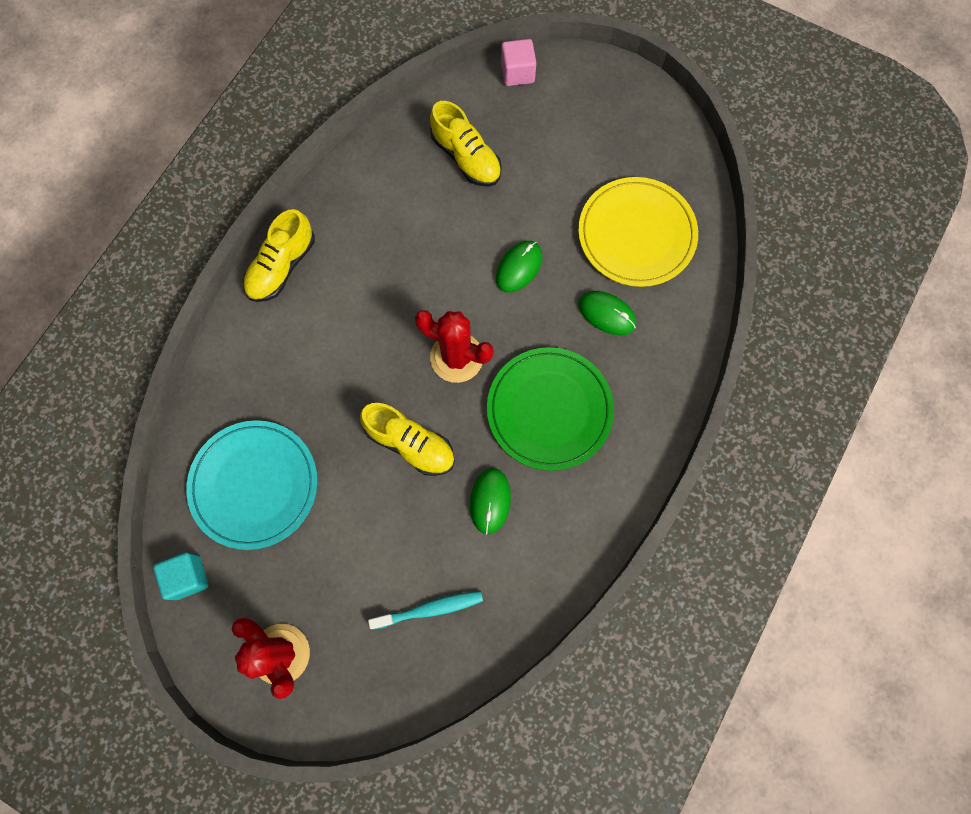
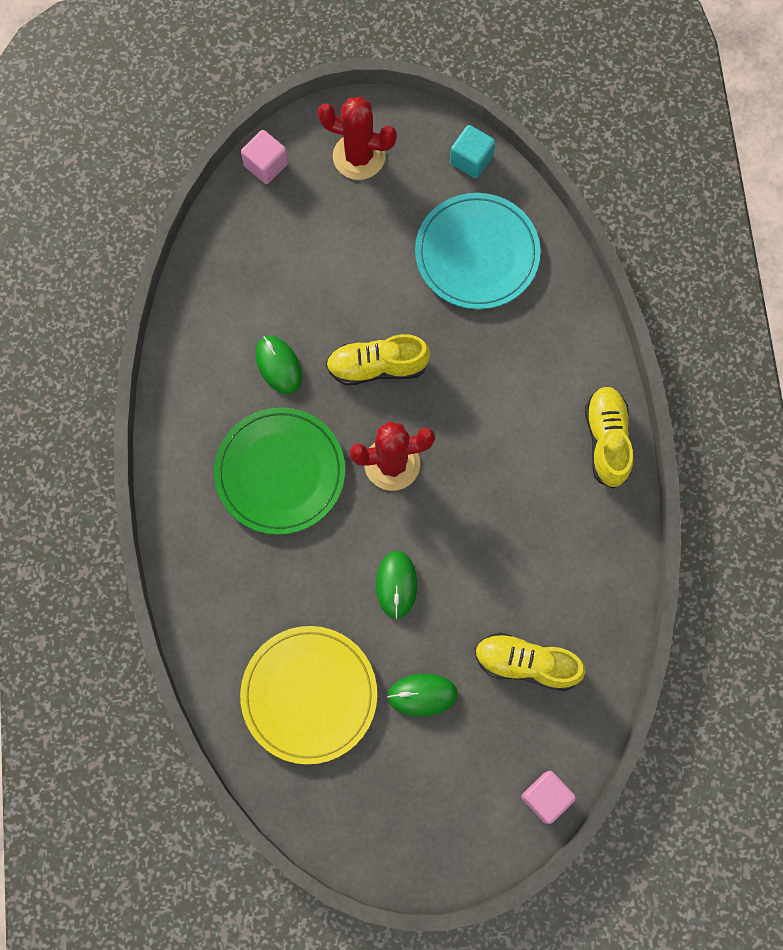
camera: 145 degrees right, 0 degrees up
turquoise toothbrush [368,591,483,630] -> none
green mouse [578,291,636,335] -> green mouse moved to [387,674,458,717]
none -> pink cube [241,130,288,184]

